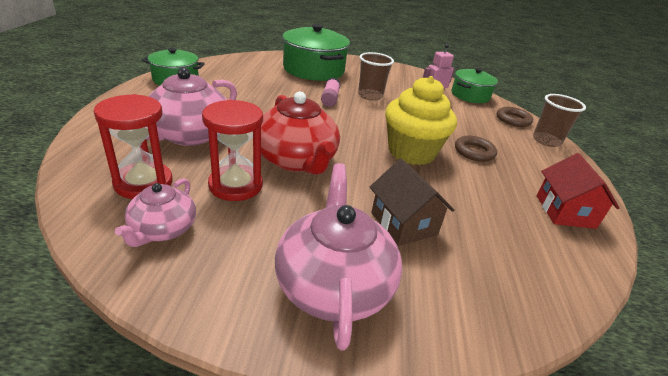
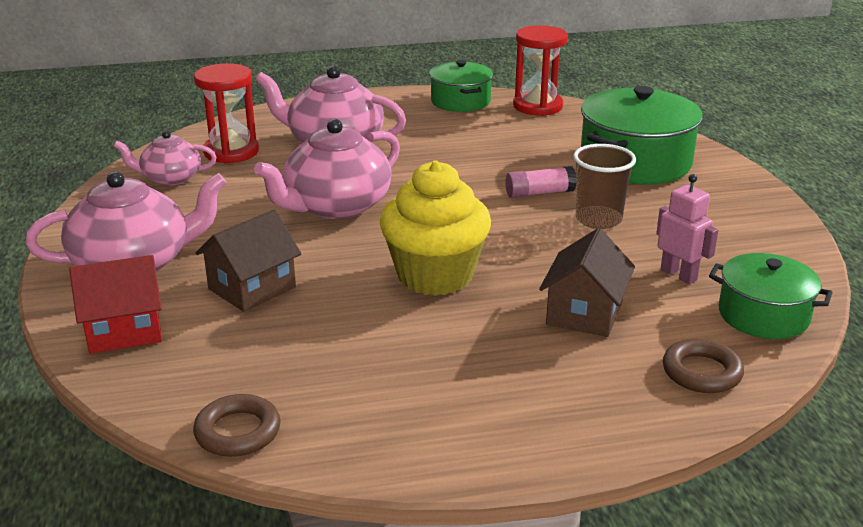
camera: 75 degrees right, 5 degrees down
red hourglass [202,100,263,201] -> red hourglass moved to [513,25,568,116]
red teapot [261,92,340,175] -> pink teapot [254,119,400,219]
brown ring [455,135,497,162] -> brown ring moved to [193,394,280,457]
brown cup [533,94,586,147] -> none
red house [537,153,619,229] -> red house moved to [69,255,162,354]
none -> brown house [539,228,635,337]

